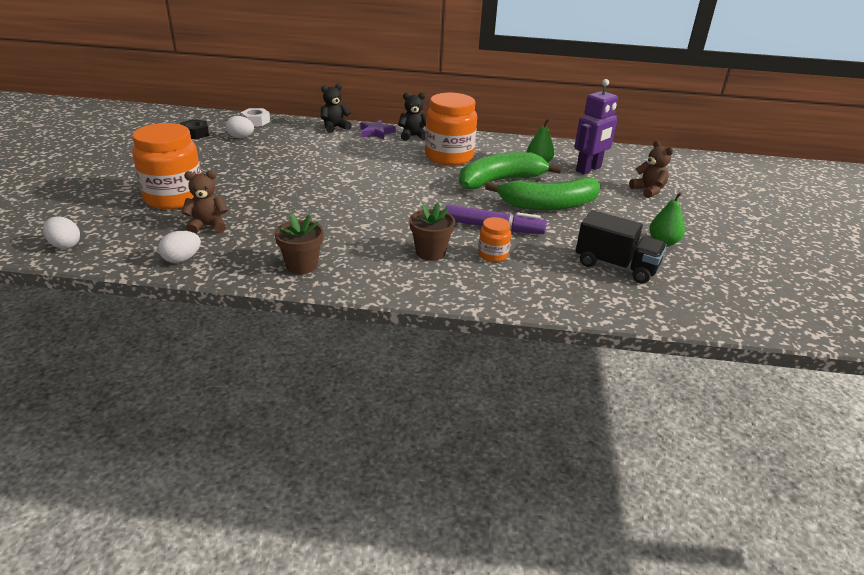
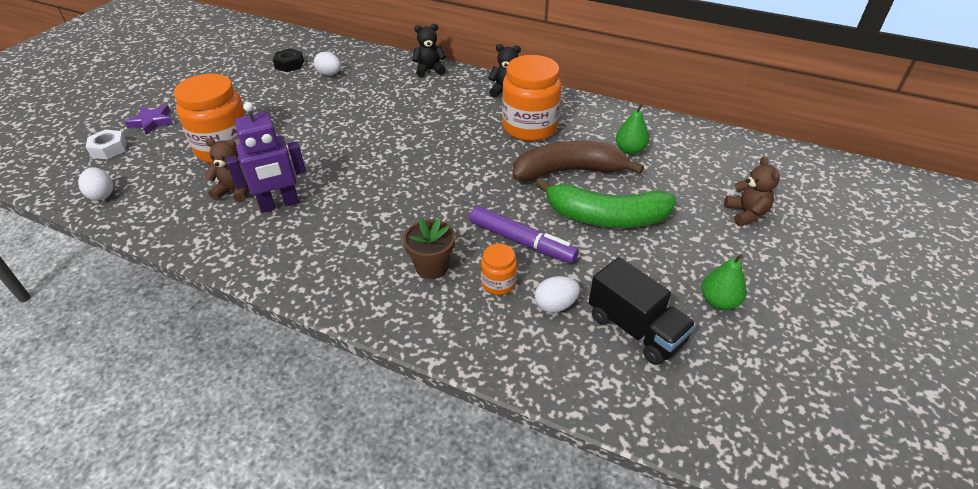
camera: 20 degrees right, 10 degrees up
white egg [158,231,201,263] -> white egg moved to [535,276,580,313]
white nut [241,108,270,126] -> white nut moved to [86,129,127,159]
brown flower pot [275,214,324,274] -> none
purple star [360,120,396,139] -> purple star moved to [124,105,173,135]
green banana [459,152,562,189] -> brown banana [512,141,644,182]
purple robot [574,79,618,174] -> purple robot moved to [226,102,306,213]

